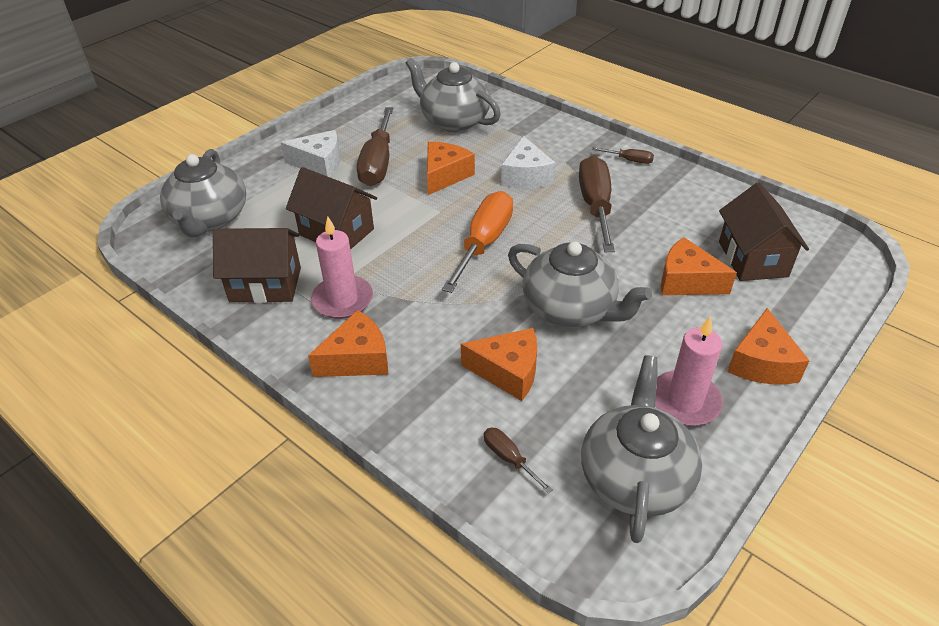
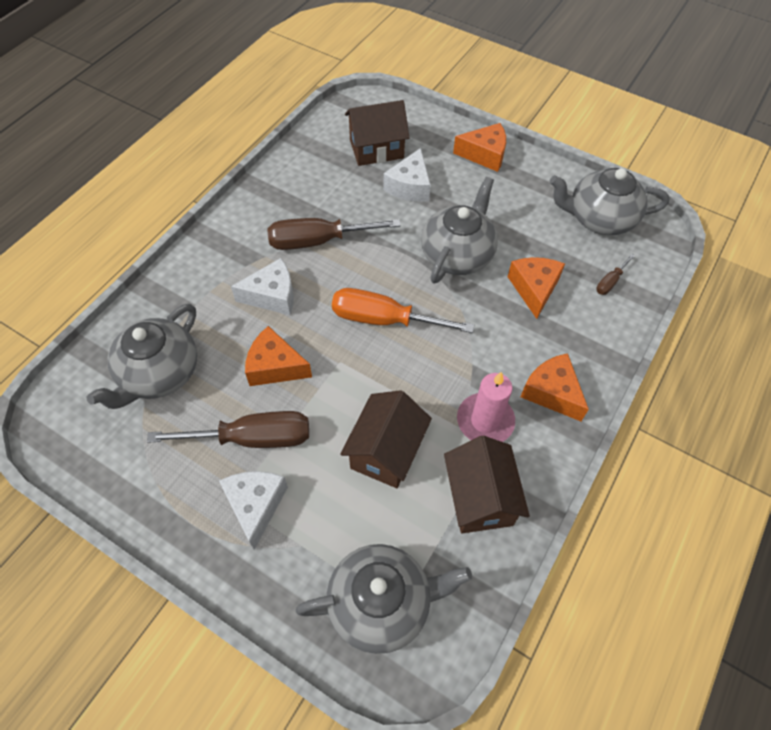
camera: 100 degrees left, 15 degrees up
brown screwdriver [592,147,654,164] -> none
pink candle [655,316,723,426] -> none
orange cheese [661,237,737,295] -> white cheese [384,148,431,202]

